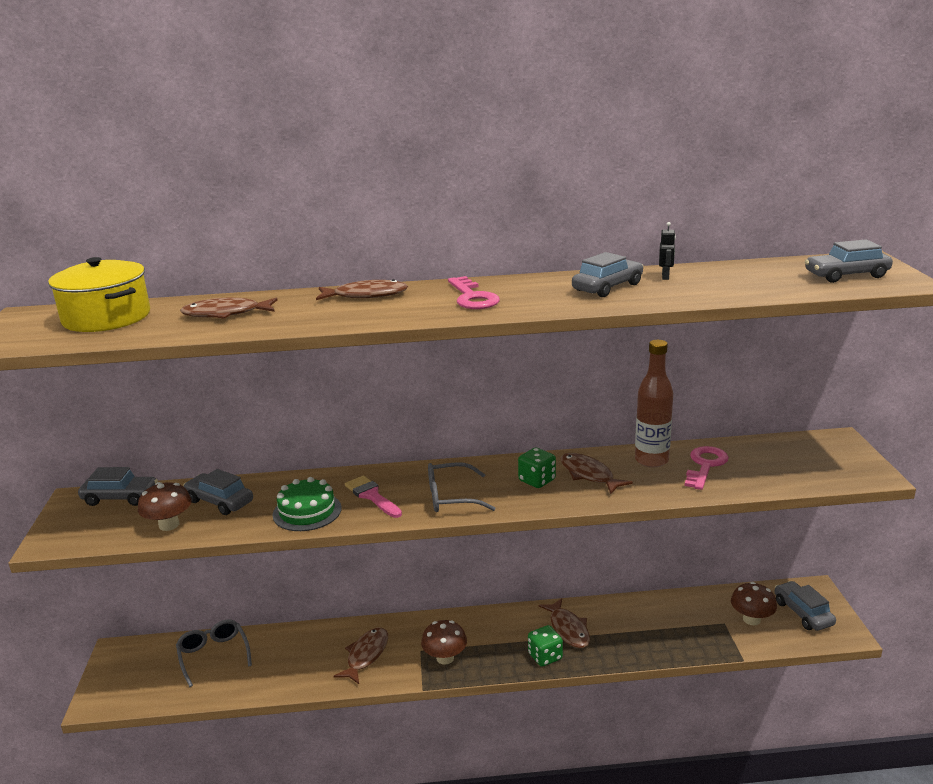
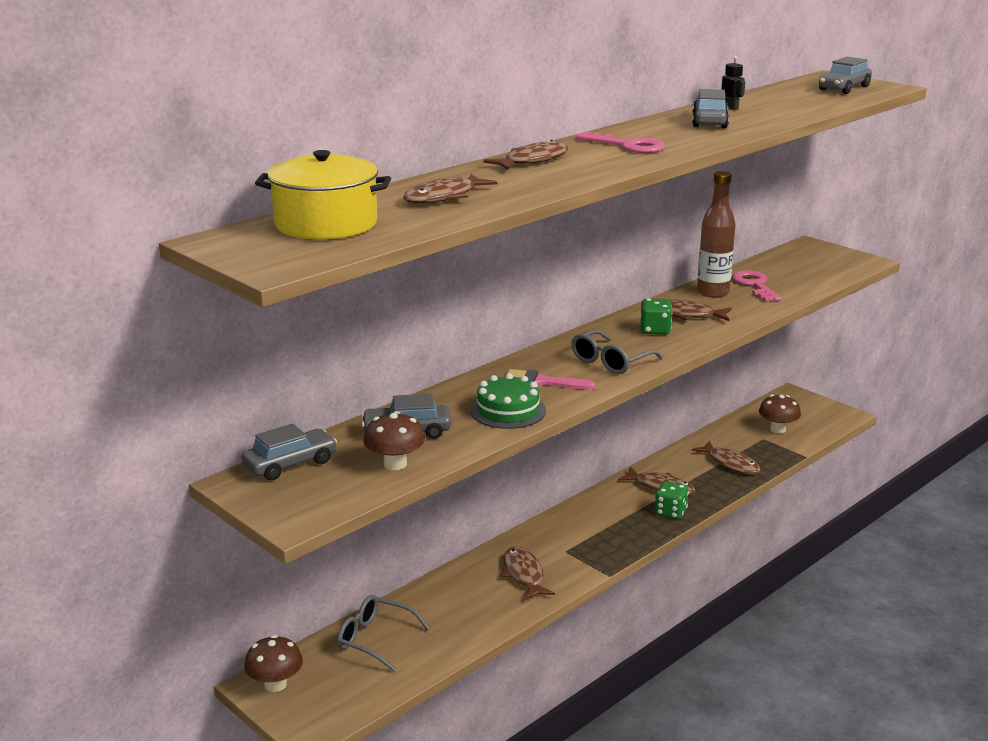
camera: 40 degrees left, 0 degrees up
brown mushroom [421,620,467,665] -> brown mushroom moved to [244,635,303,692]
grey car [775,581,836,631] -> none
none -> brown fish [692,441,760,474]

